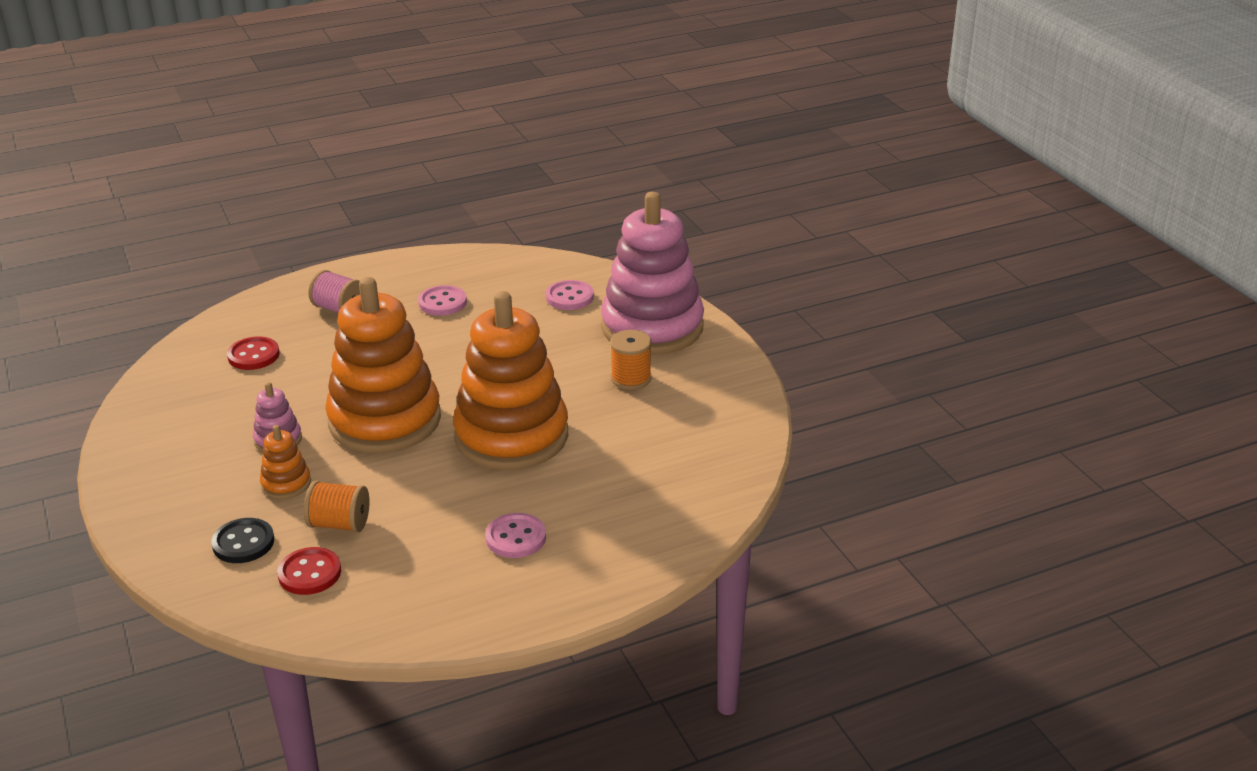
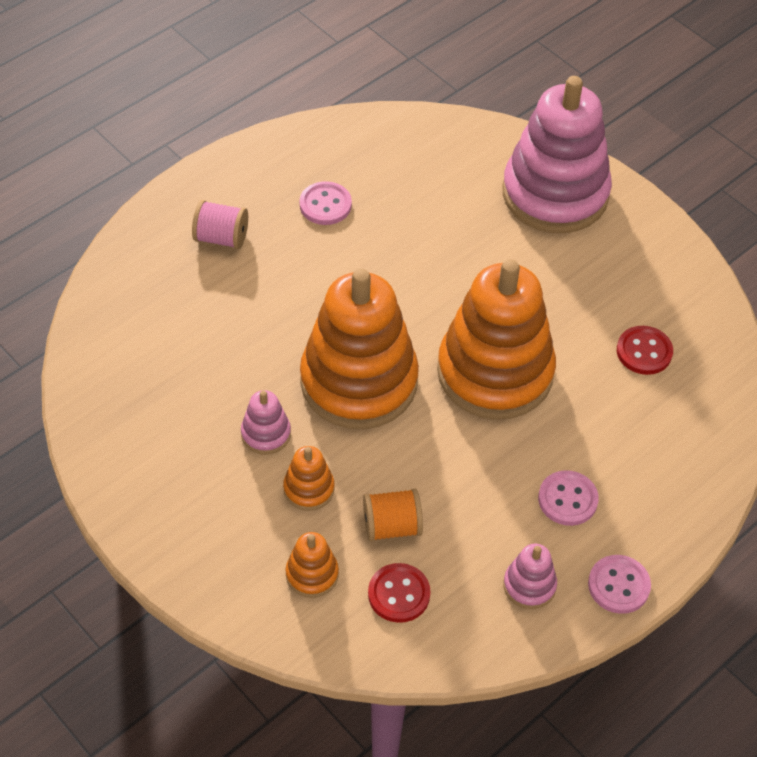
camera: 20 degrees left, 20 degrees up
black button [212,518,274,563] -> orange stacking toy [286,532,339,598]
red button [227,336,280,370] -> red button moved to [617,326,673,375]
pink button [546,280,594,310] -> pink button moved to [588,555,651,614]
orange spool [610,330,652,390] -> none
none -> pink stacking toy [503,544,557,609]

